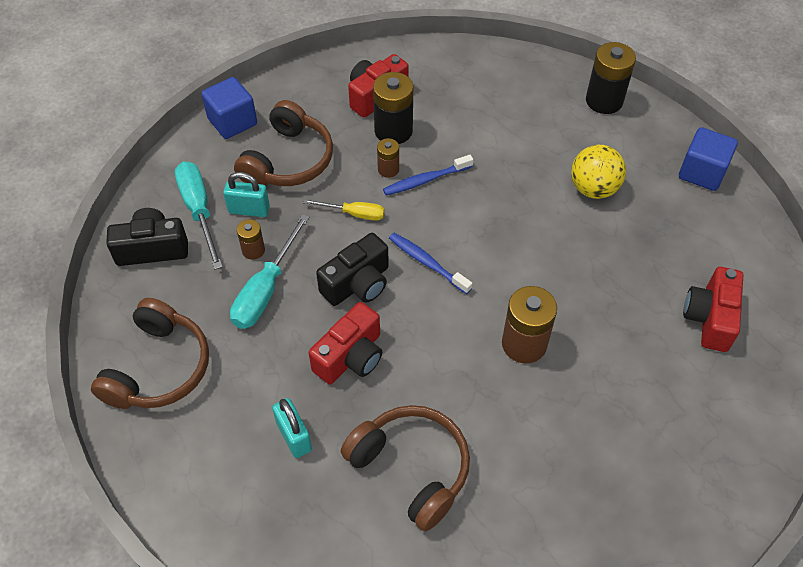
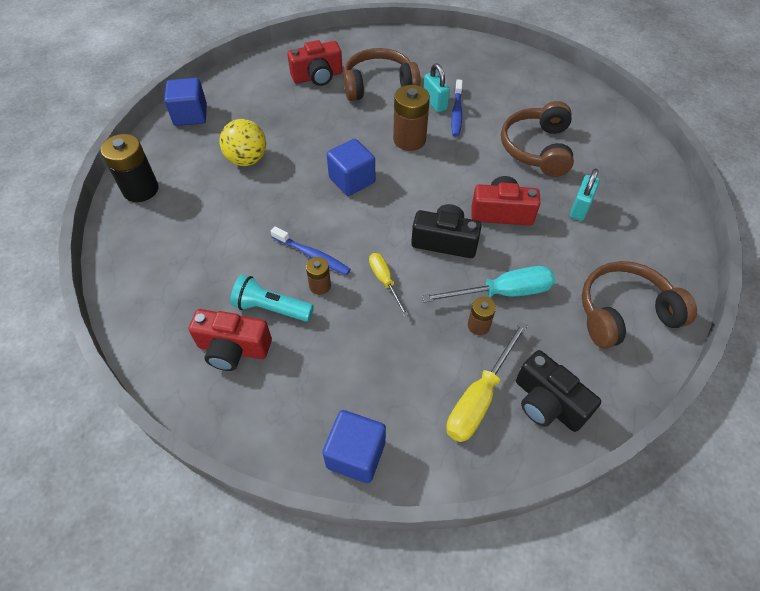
camera: 125 degrees left, 0 degrees up
turquoise screwdriver [175,161,223,270] -> yellow screwdriver [446,321,528,442]
turquoise padlock [223,172,270,217] -> turquoise padlock moved to [424,63,450,112]
brown headphones [234,100,333,186] -> brown headphones moved to [344,48,420,101]
black battery [373,72,413,144] -> turquoise flashlight [230,275,314,322]
blue toothbrush [389,233,472,294] -> blue toothbrush moved to [451,79,463,137]
none -> blue cube [327,139,375,196]

